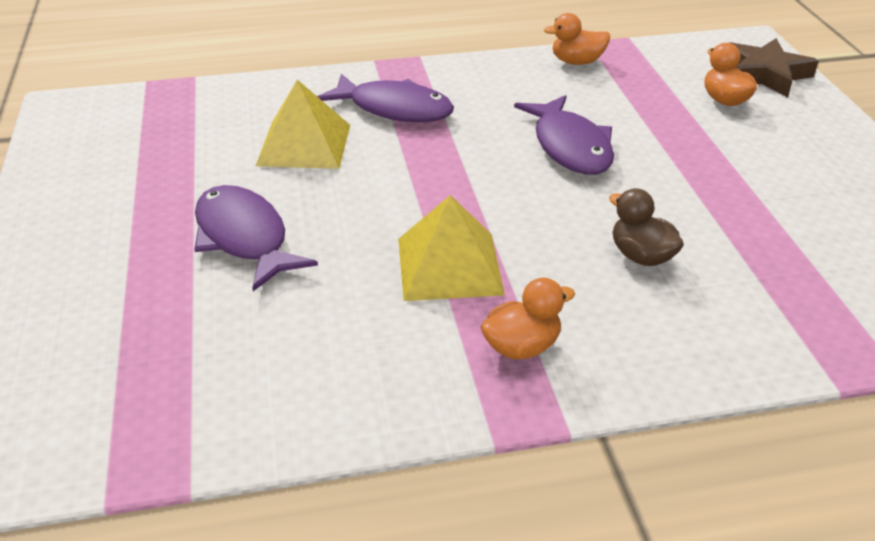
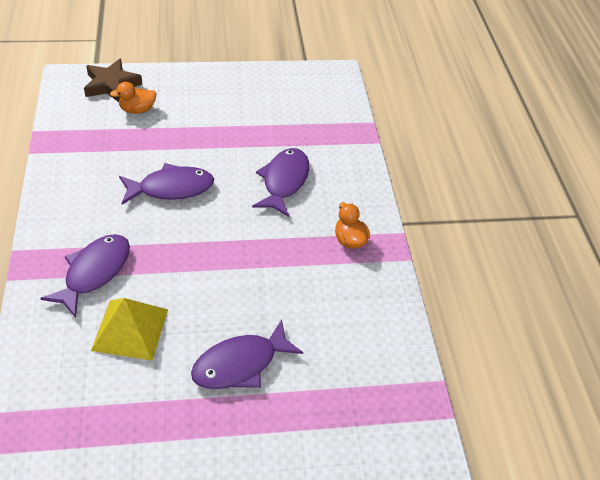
camera: 90 degrees left, 10 degrees up
yellow pyramid [398,195,505,301] -> none
orange duck [544,13,610,65] -> none
brown duck [609,188,684,266] -> purple fish [252,148,309,217]

